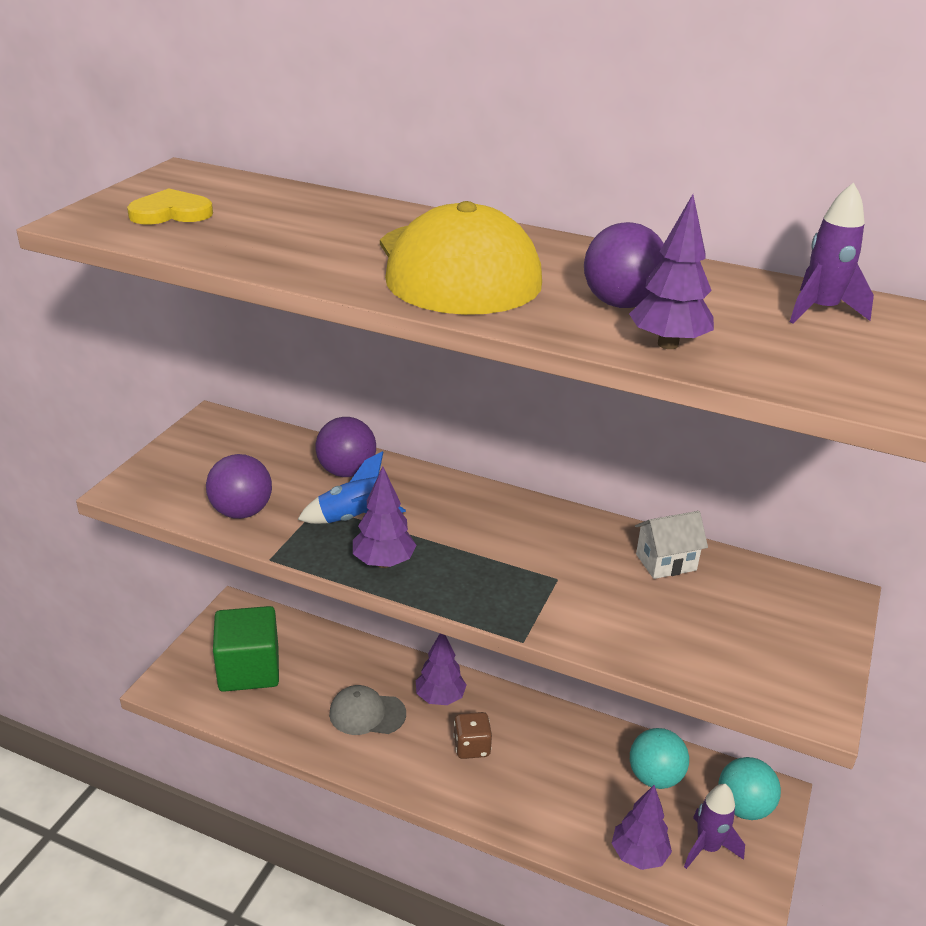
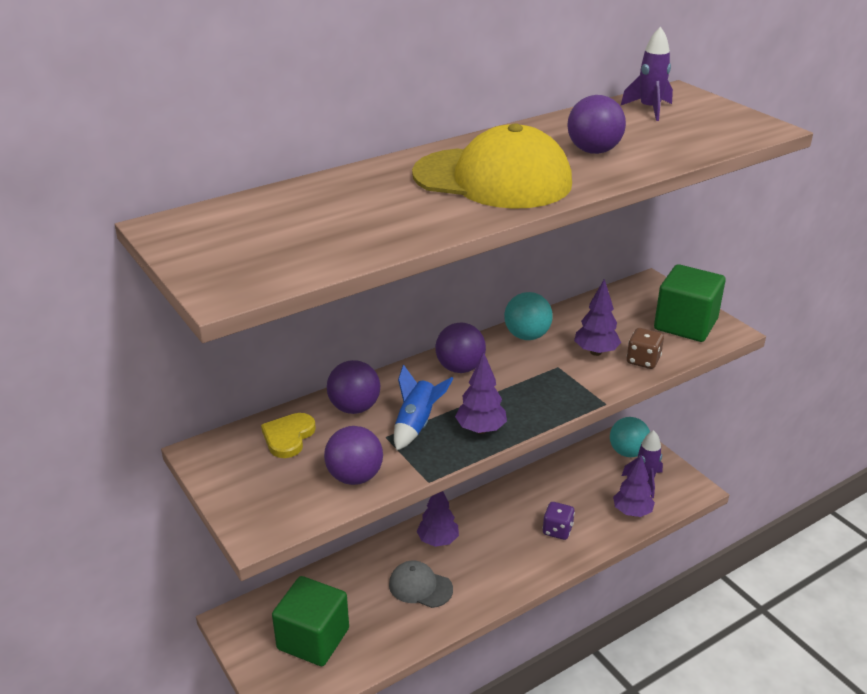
camera: 55 degrees left, 0 degrees up
yellow heart [127,188,213,225] -> yellow heart moved to [261,413,316,458]
grey cap [329,685,406,735] -> grey cap turned 75 degrees clockwise [389,560,453,608]
brown dice [453,712,492,759] -> brown dice moved to [626,328,664,369]
purple tree [629,194,714,349] -> purple tree moved to [574,279,621,356]
turquoise ball [630,728,689,789] -> turquoise ball moved to [504,292,553,340]
white house [635,511,708,579] -> none
none -> purple ball [435,323,486,373]
none -> purple dice [542,502,575,540]
none -> green cube [654,264,726,342]

